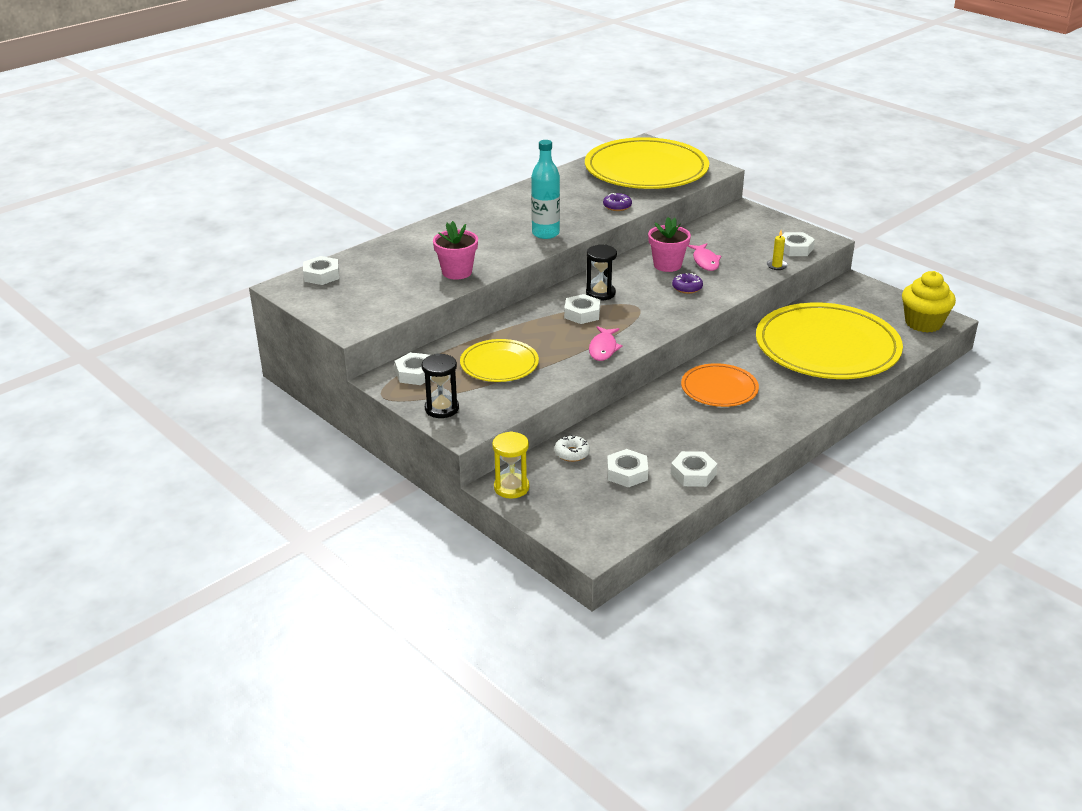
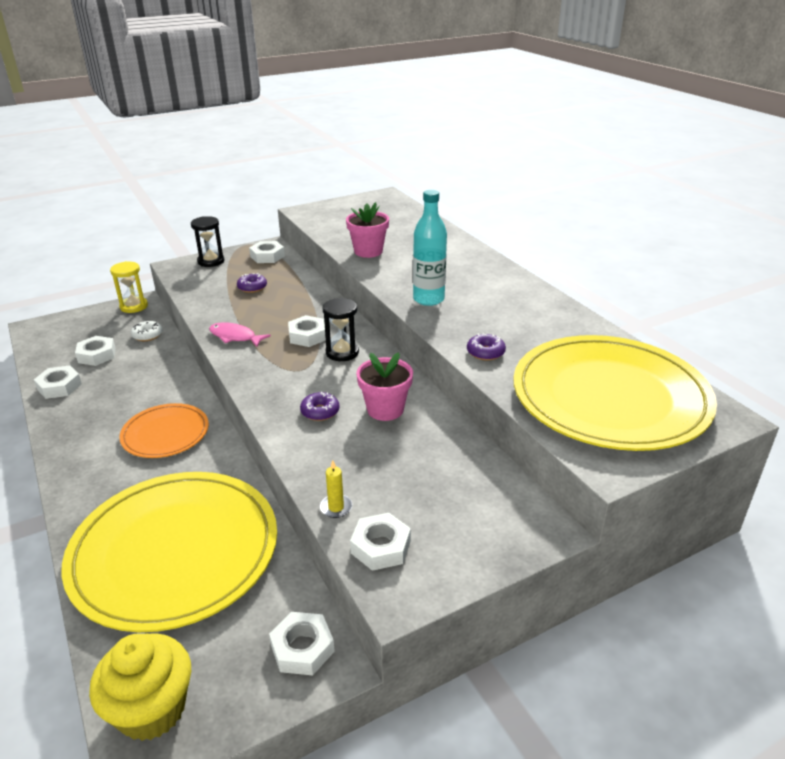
camera: 105 degrees right, 0 degrees up
white nut [303,256,339,285] -> white nut moved to [269,612,335,675]
yellow plate [460,339,539,382] -> purple donut [237,273,267,293]
pink fish [687,243,721,271] -> none

